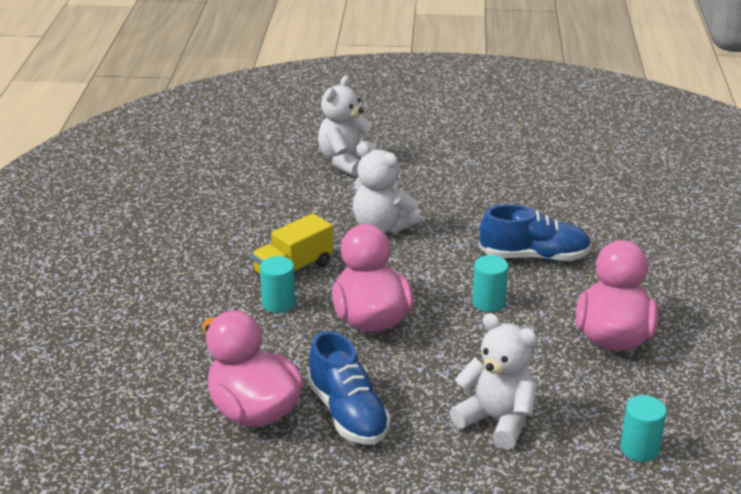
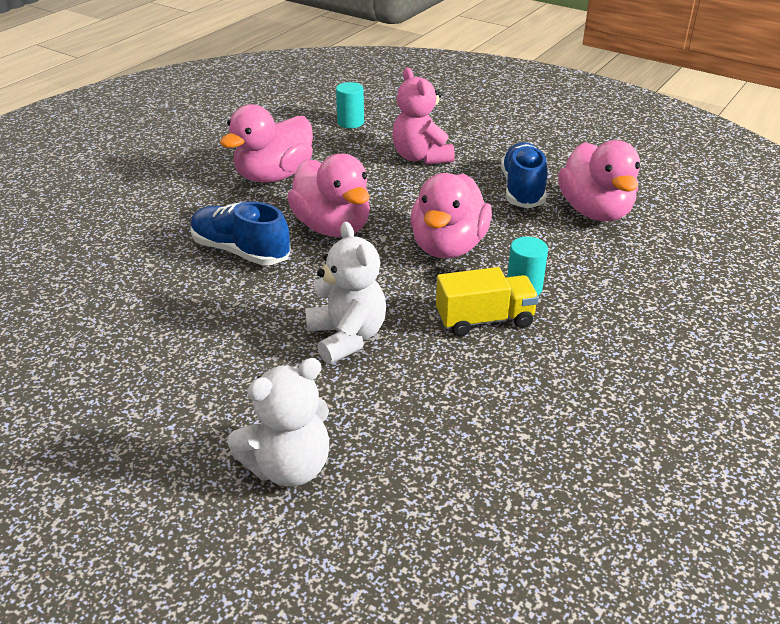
camera: 150 degrees left, 5 degrees up
white teddy bear [450,313,537,450] -> pink teddy bear [392,68,455,165]
turquoise cylinder [472,255,508,312] -> pink duck [287,154,370,237]

